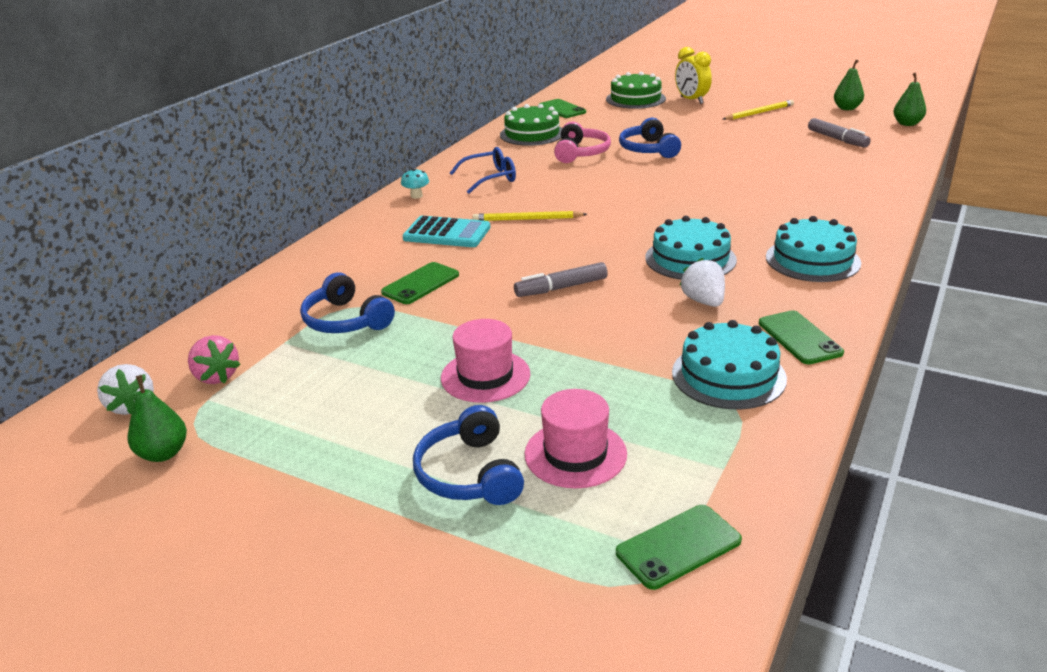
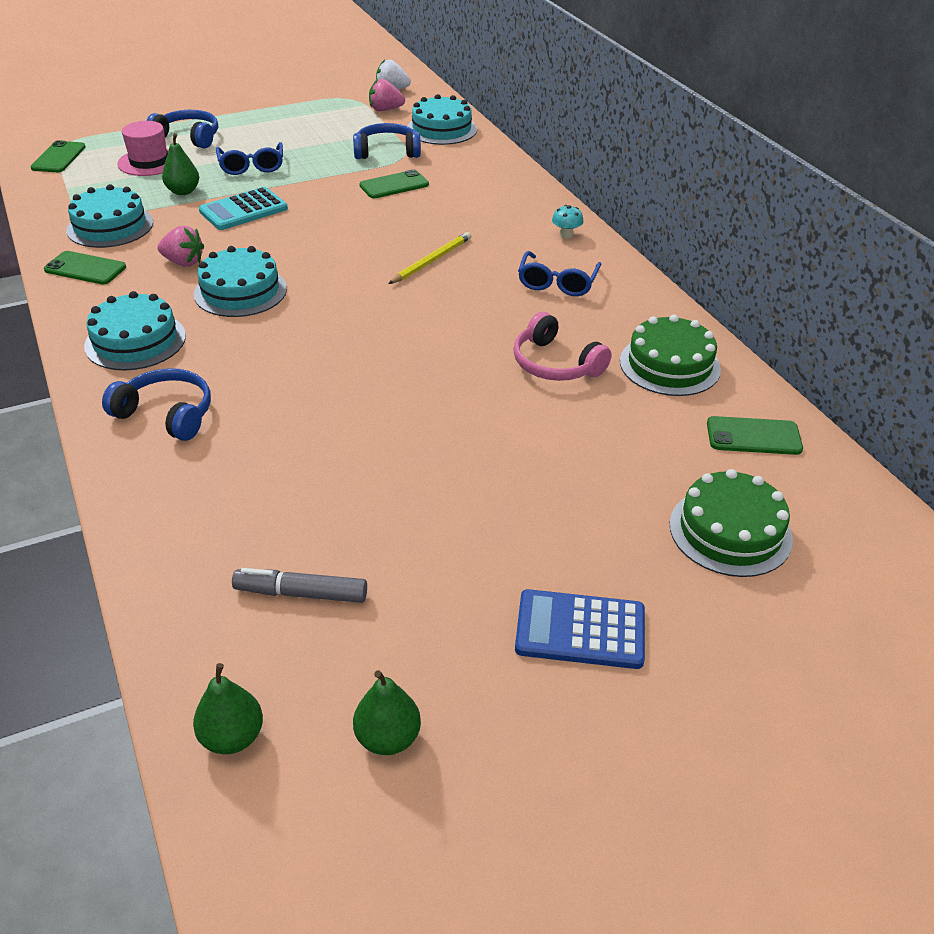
camera: 125 degrees right, 10 degrees up
green pear [127,375,187,462] -> green pear moved to [162,133,199,195]
green phone [381,262,459,304] -> green phone turned 75 degrees clockwise [359,169,429,199]
turquoise calculator [402,216,490,247] -> turquoise calculator moved to [199,187,288,230]
pink hat [441,319,530,403] -> blue glasses [216,142,283,175]
grey marker [514,262,608,297] -> none
blue headphones [619,118,681,158] -> blue headphones moved to [102,368,211,441]
yellow clock [675,47,712,104] -> none
white strawberry [679,258,725,307] -> pink strawberry [157,226,204,267]
yellow pencil [723,100,794,120] -> none
none -> turquoise cake [407,94,477,145]
none -> blue calculator [515,589,645,669]

